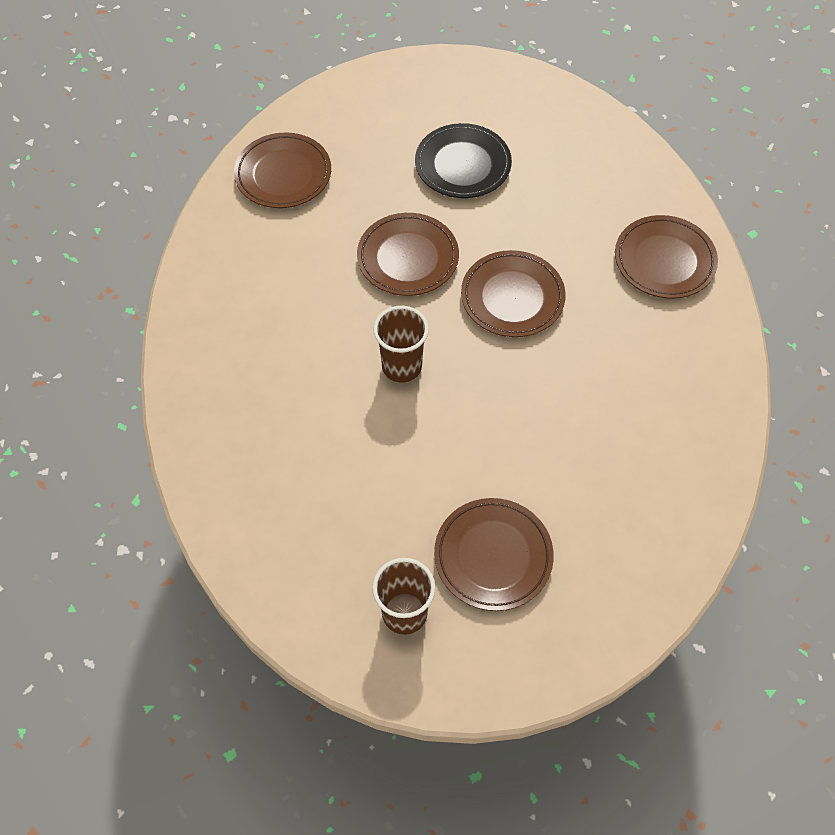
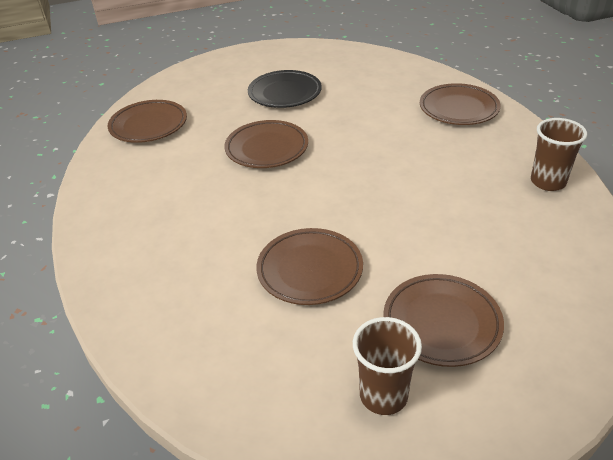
camera: 15 degrees left, 20 degrees down
brown cup [373,306,429,383] -> brown cup moved to [531,118,587,191]
brown plate [461,250,566,337] -> brown plate moved to [256,228,363,305]

